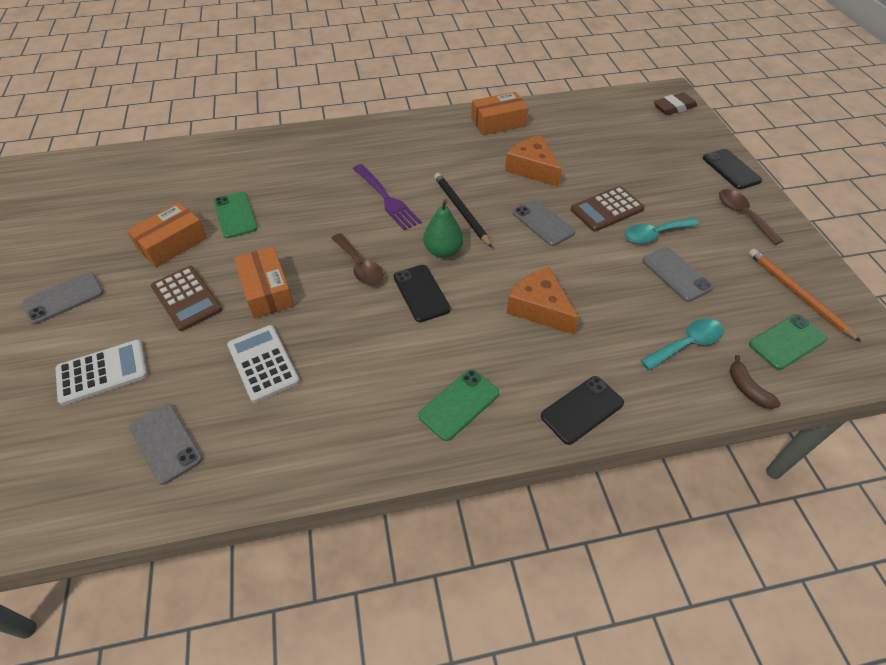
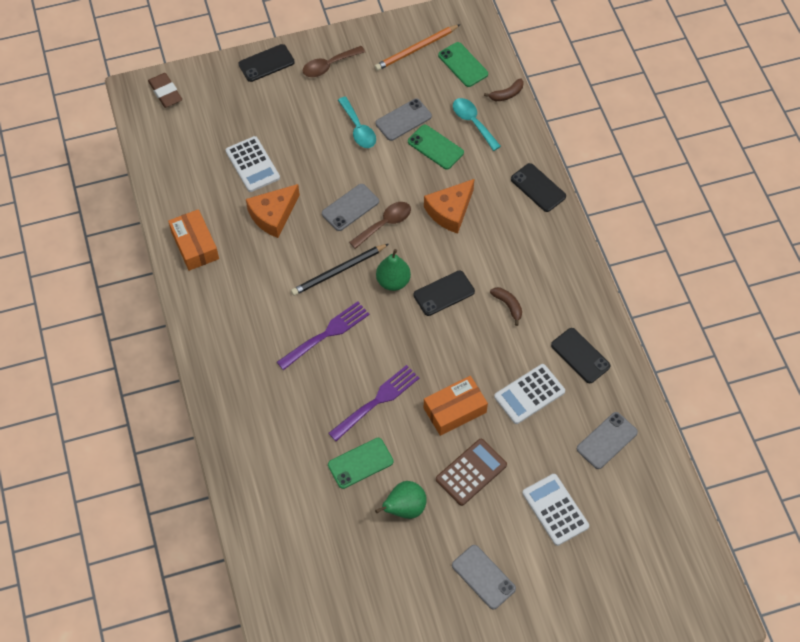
camera: 95 degrees left, 10 degrees up
orange box [127,202,207,267] -> green pear [375,481,427,519]
brown spoon [332,233,384,285] -> brown spoon moved to [349,202,411,249]
green phone [418,369,499,441] -> green phone moved to [408,125,464,169]
brown calculator [571,186,645,232] -> none
none -> white calculator [226,136,280,192]
none -> purple fork [328,365,419,441]
none -> brown banana [490,287,522,326]
none -> black phone [551,328,611,383]

